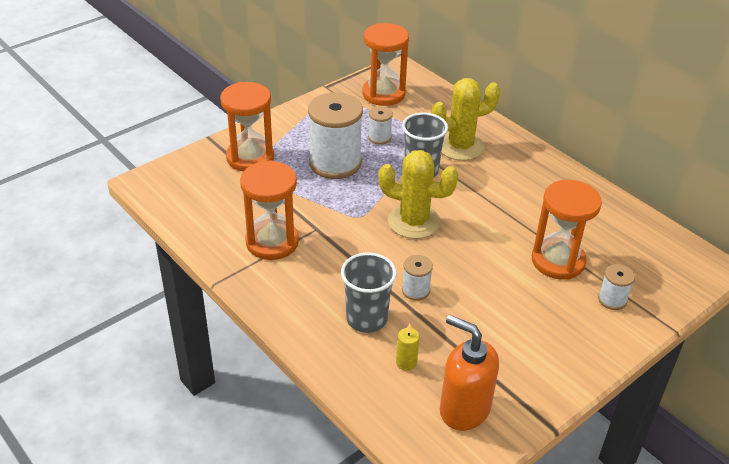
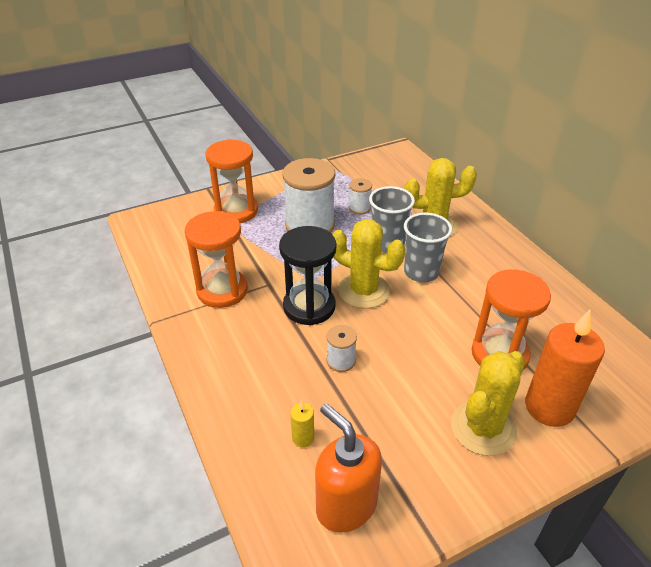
camera: 15 degrees right, 0 degrees up
grey cup [341,252,397,333] -> grey cup moved to [404,213,452,282]
orange hourglass [362,23,409,106] -> none
white spool [598,264,635,310] -> orange candle [525,310,605,427]
none -> black hourglass [279,226,336,326]
none -> yellow cactus [451,351,525,456]

